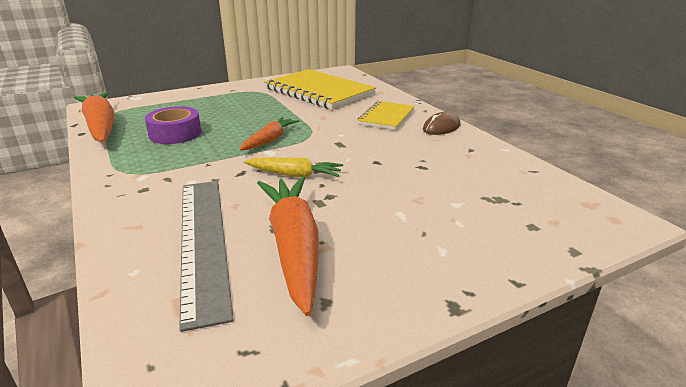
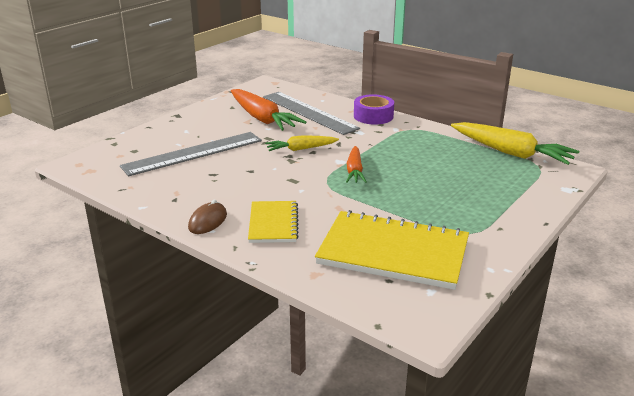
camera: 155 degrees right, 0 degrees up
orange carrot [74,92,115,142] -> yellow carrot [451,122,579,165]
purple tape [145,106,201,144] -> purple tape moved to [354,94,394,125]
none -> grey ruler [120,132,262,176]

